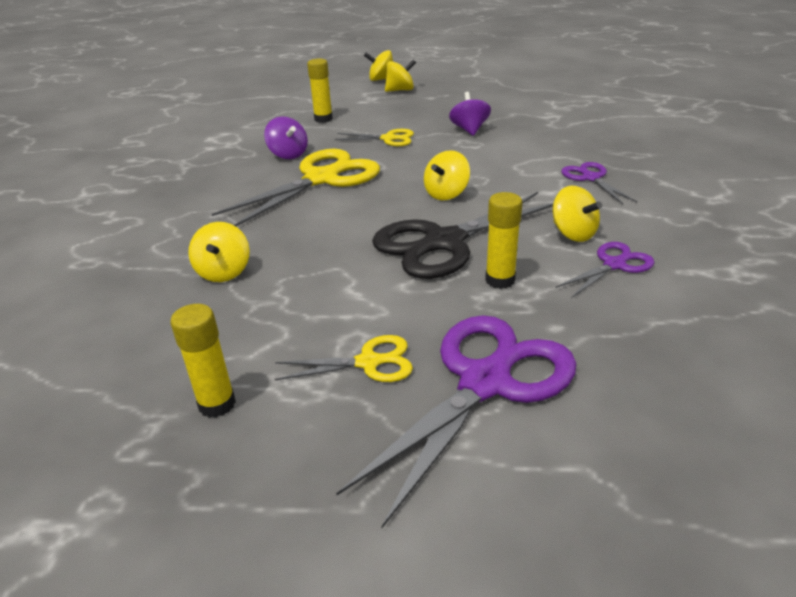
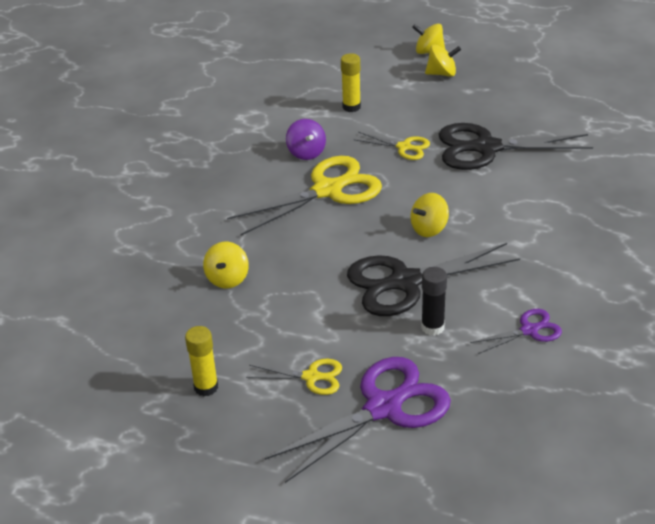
camera: 15 degrees right, 5 degrees up
purple spinning top [449,92,491,136] -> black scissors [439,123,593,170]
yellow glue stick [485,192,522,289] -> black glue stick [421,267,447,336]
yellow spinning top [553,186,602,242] -> none
purple scissors [561,162,637,204] -> none

